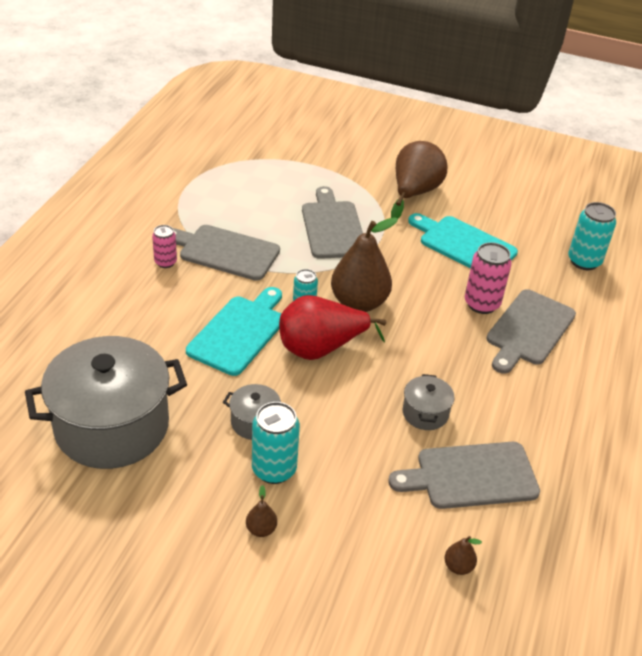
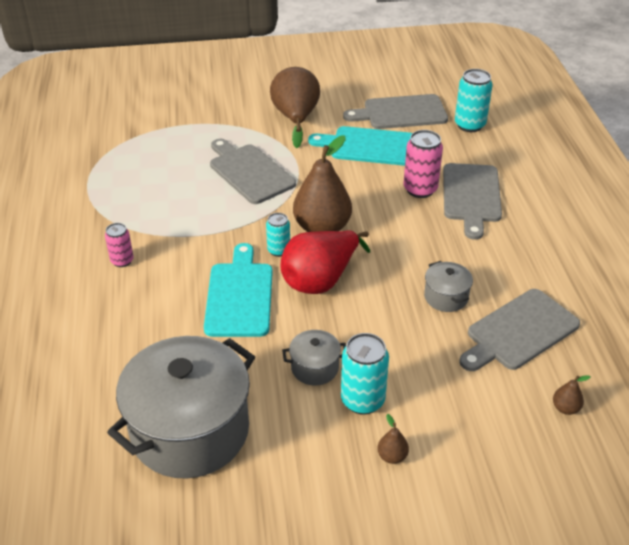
camera: 25 degrees left, 0 degrees up
grey cutting board [173,225,280,281] -> grey cutting board moved to [343,94,448,129]

